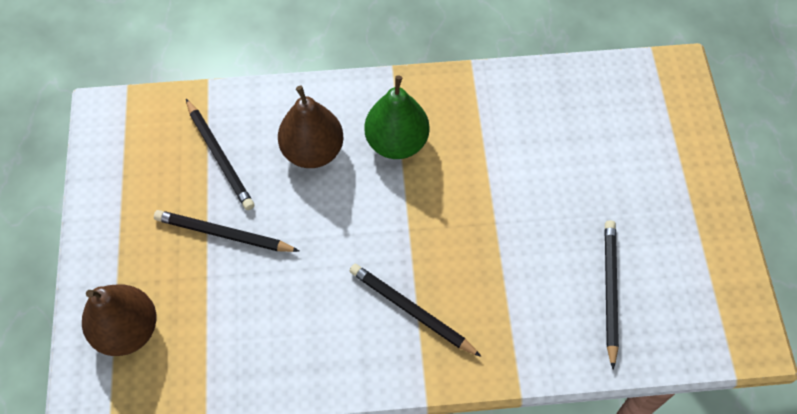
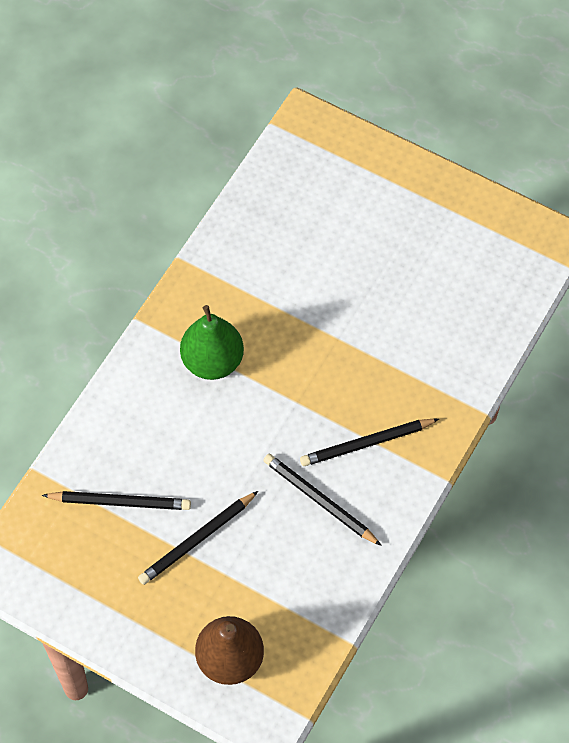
camera: 55 degrees left, 0 degrees up
brown pear [278,86,344,168] -> none
black pencil [605,220,619,370] -> black pencil moved to [263,454,382,546]

